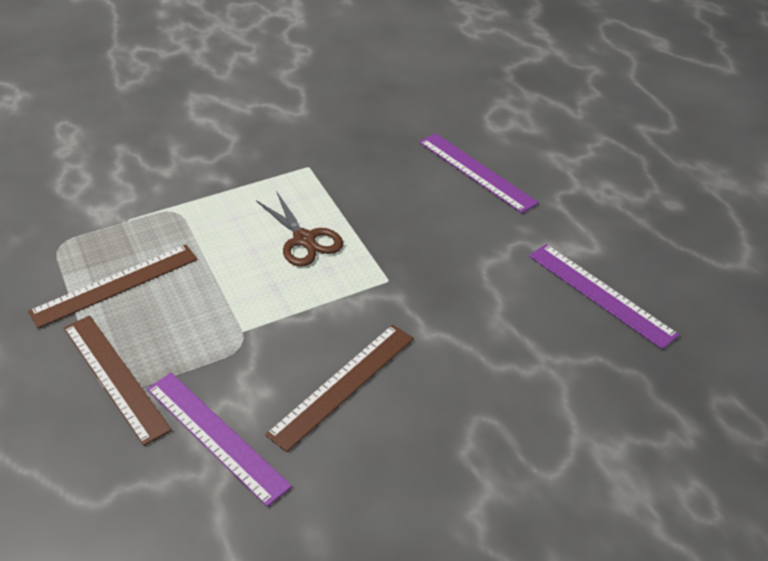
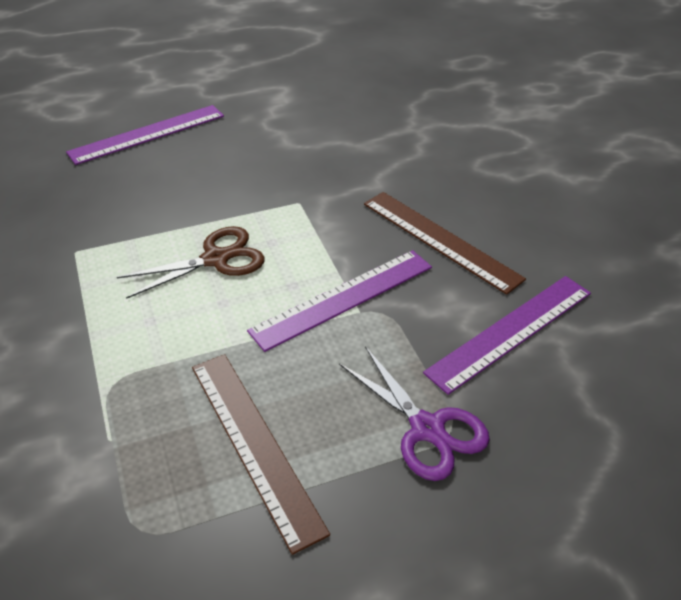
camera: 85 degrees left, 0 degrees up
brown ruler [64,315,172,446] -> purple scissors [339,346,490,481]
purple ruler [529,244,680,350] -> purple ruler moved to [247,250,432,352]

